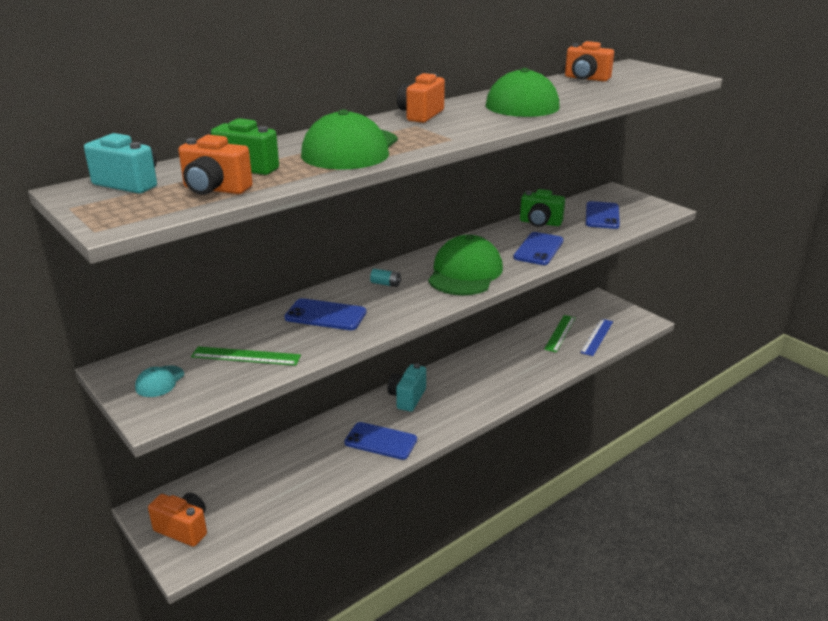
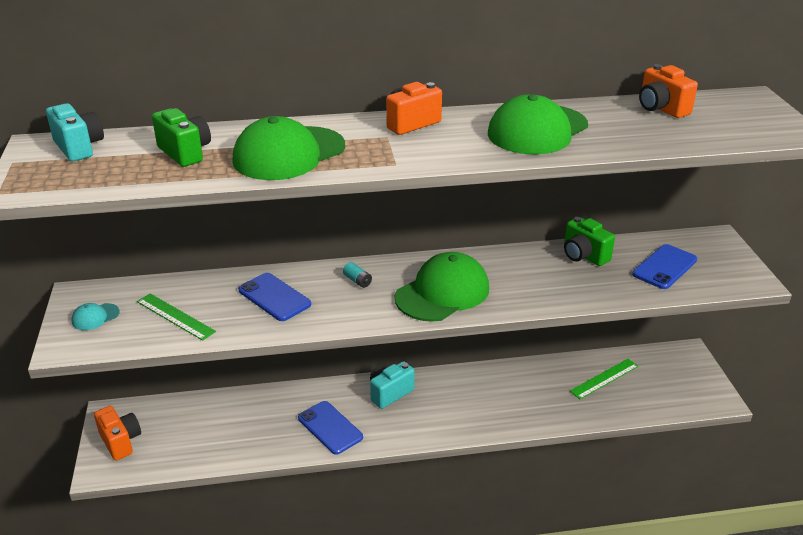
camera: 30 degrees right, 5 degrees up
orange camera [178,135,253,195] -> none
blue phone [513,232,563,265] -> none
blue ruler [581,319,613,356] -> none

